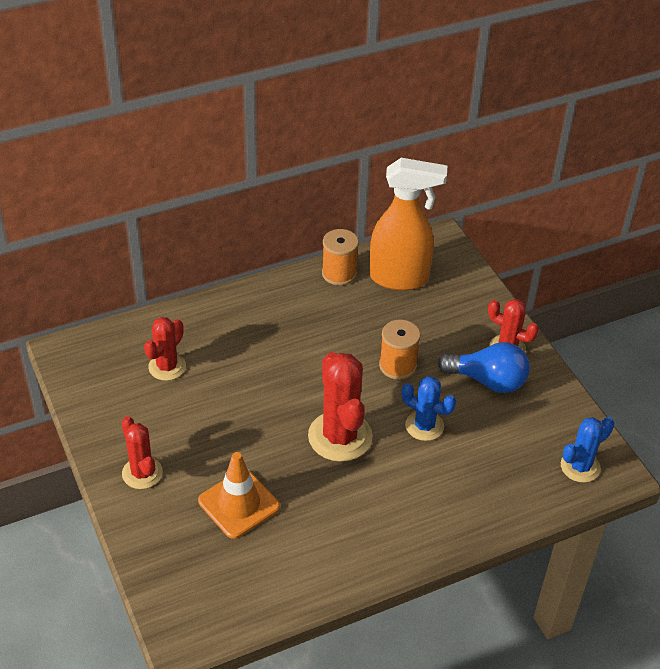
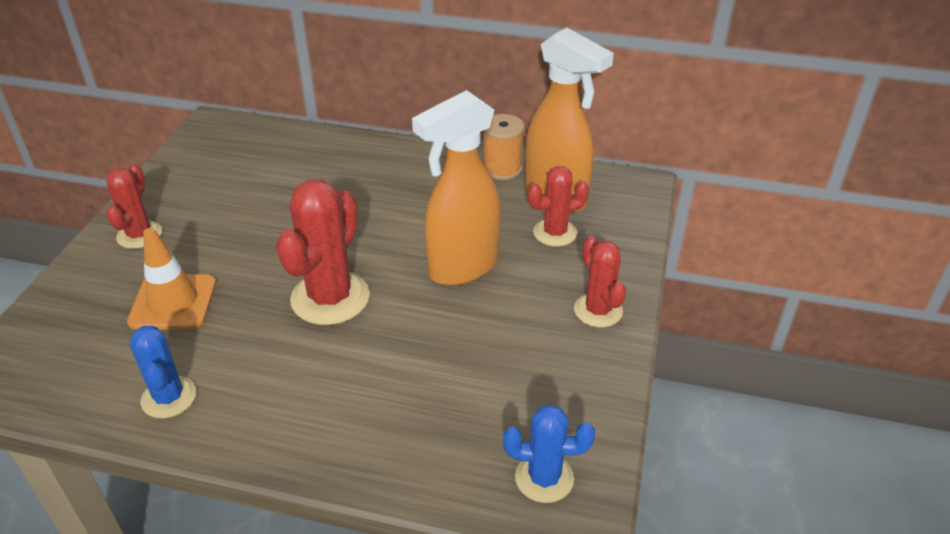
camera: 40 degrees right, 5 degrees down
red cactus [144,317,186,381] -> red cactus moved to [527,166,589,247]
orange spool [379,320,421,380] -> orange spray bottle [412,90,501,286]
blue cactus [401,376,456,441] -> blue cactus moved to [130,326,196,418]
blue light bulb [438,342,530,393] -> none

